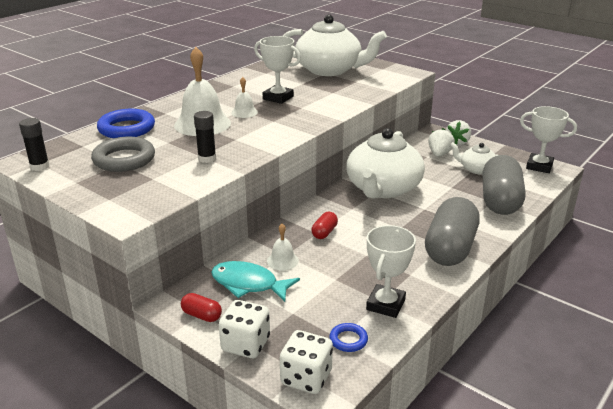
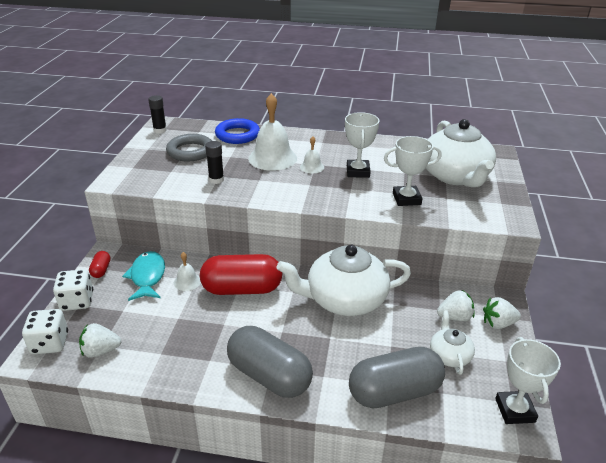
camera: 60 degrees right, 5 degrees up
red capsule [311,212,338,239] -> red capsule [200,254,283,295], size x2.34
blue ring [329,323,368,352] -> white strawberry [79,323,121,358]
white trophy [366,225,416,318] -> white trophy moved to [384,136,442,206]
grey capsule [425,197,480,266] -> grey capsule turned 45 degrees clockwise [227,326,313,398]

